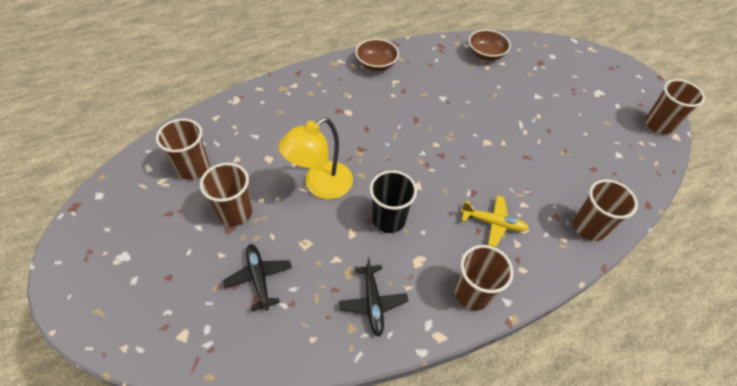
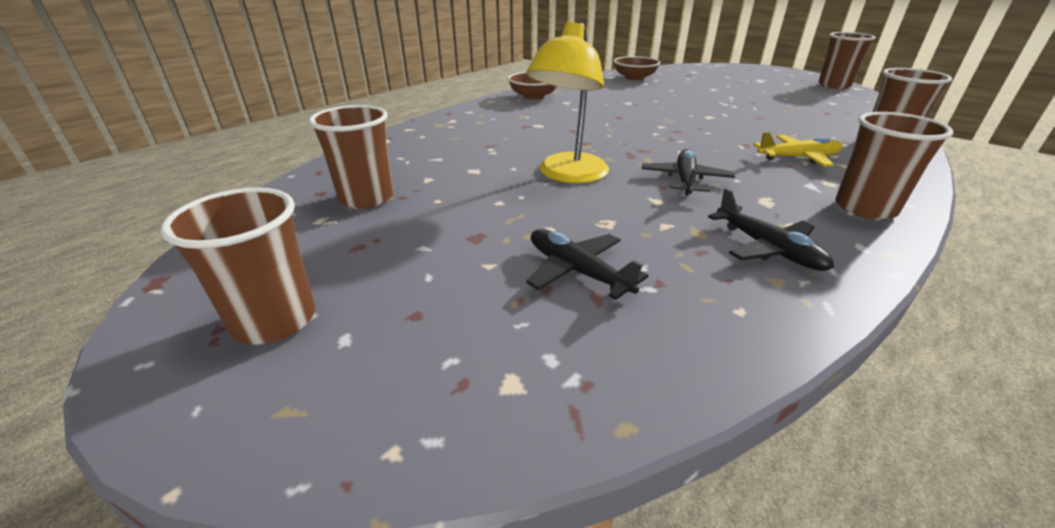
camera: 20 degrees left, 20 degrees down
brown cup [200,163,252,226] -> brown cup moved to [161,187,315,345]
black cup [370,170,417,233] -> black plane [642,149,735,196]

